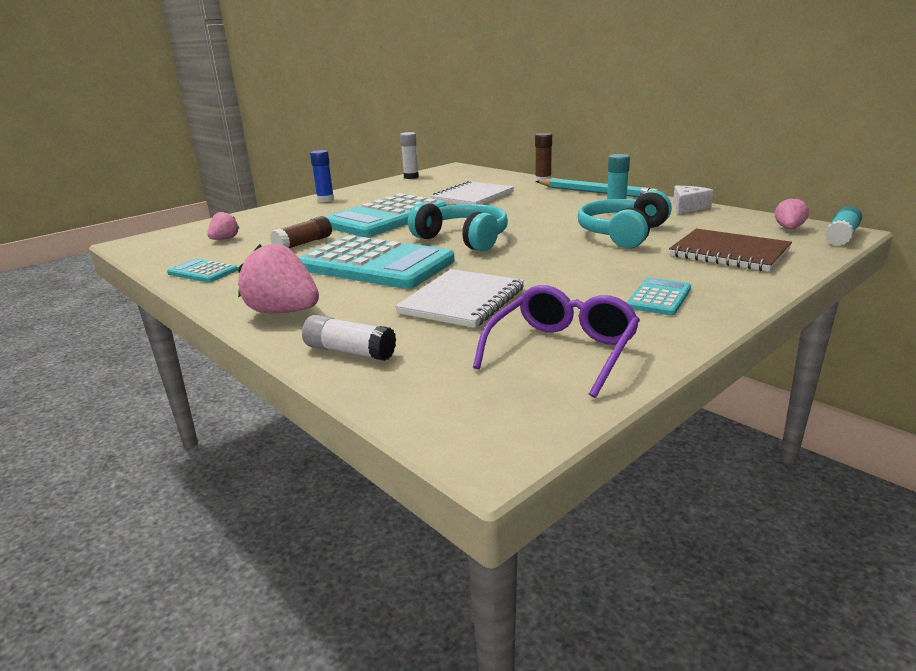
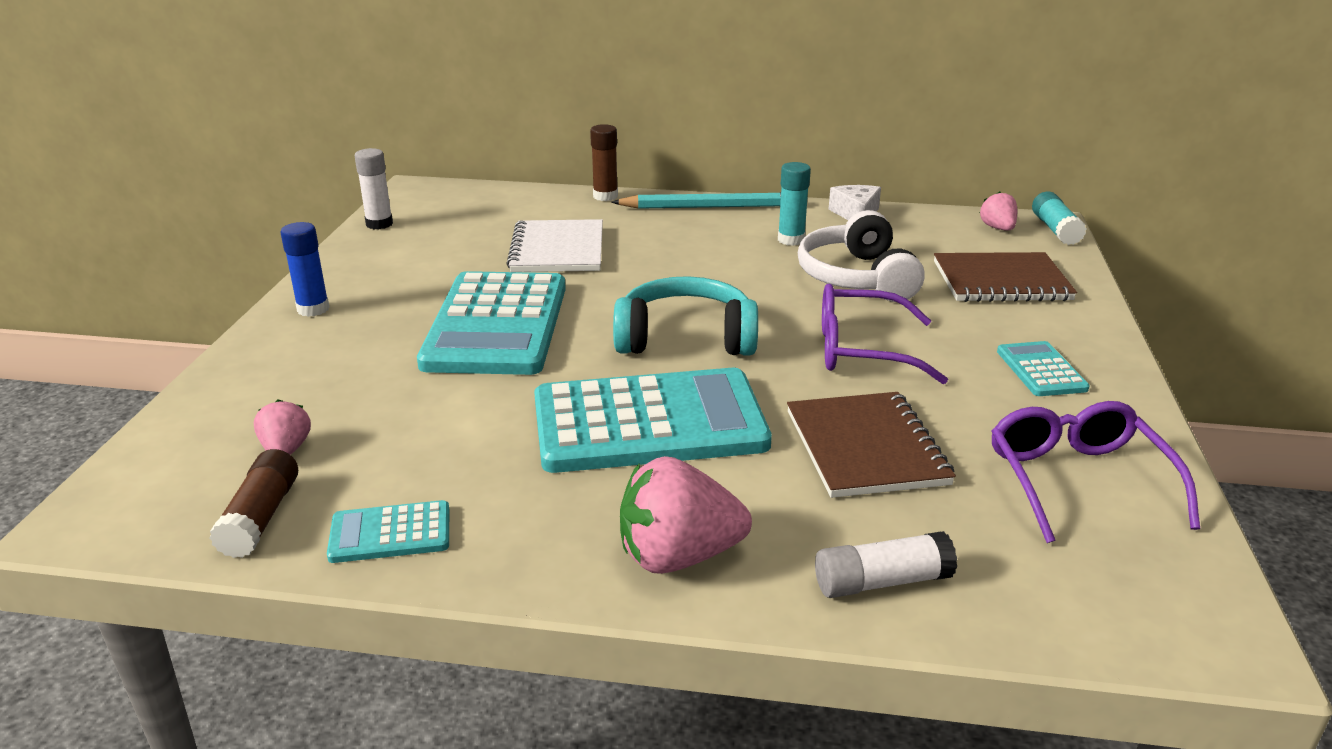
camera: 40 degrees left, 5 degrees up
brown glue stick [270,216,332,248] -> brown glue stick moved to [209,449,298,558]
white notebook [395,269,524,328] -> brown notebook [787,392,956,498]
turquoise headphones [578,190,672,248] -> white headphones [798,210,925,302]
none -> purple glasses [822,284,948,384]

